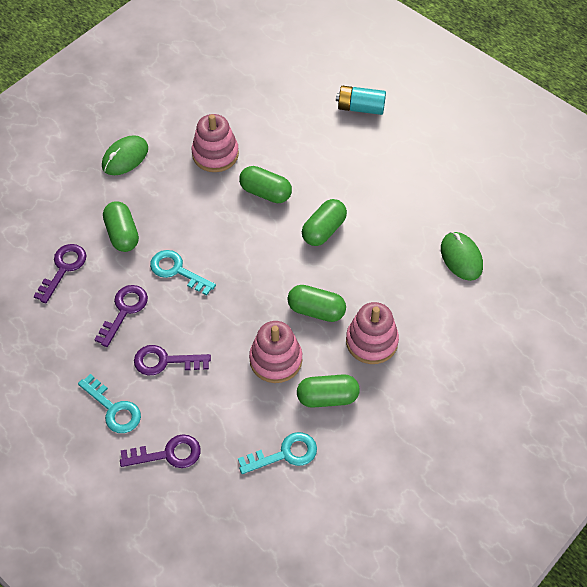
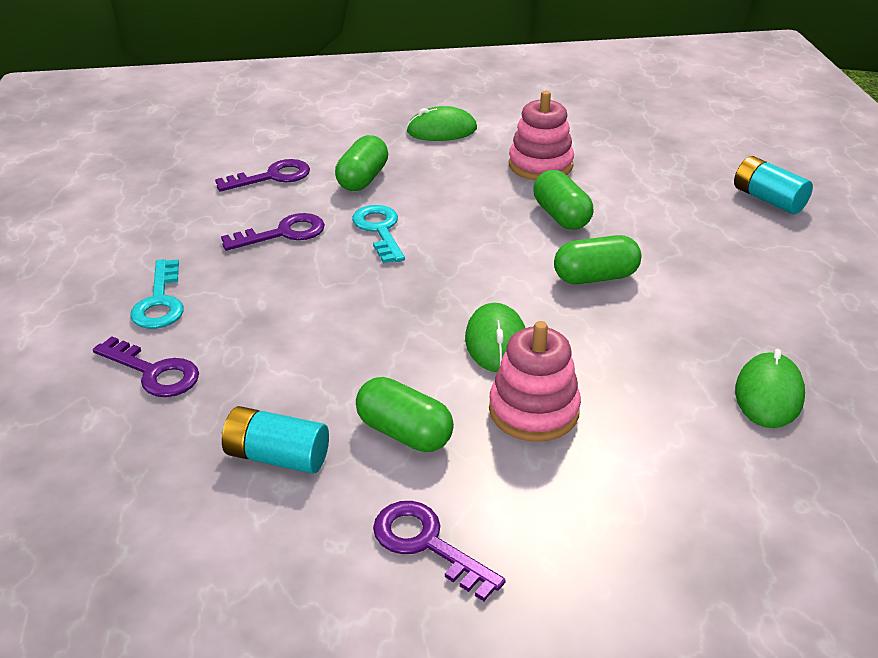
camera: 40 degrees right, 20 degrees down
purple key [134,345,211,375] -> purple key moved to [373,501,506,601]
turquoise key [238,432,317,474] -> turquoise battery [222,406,329,474]
pink stacking toy [249,321,302,383] -> none
green capsule [288,285,346,322] -> green mouse [465,303,525,372]

